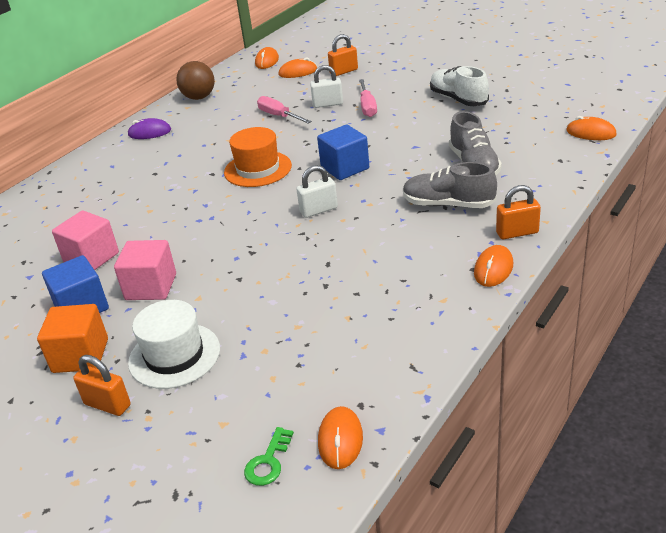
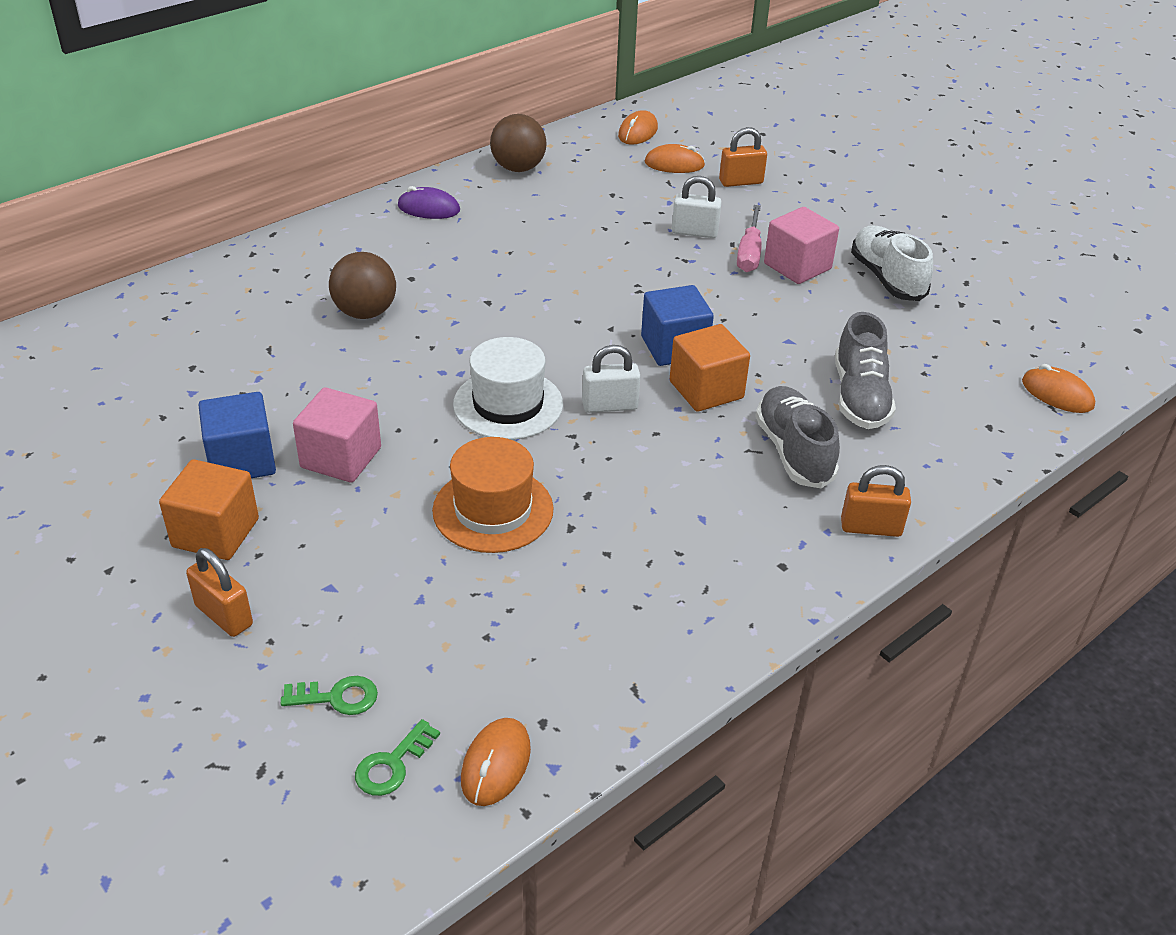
camera: 10 degrees right, 5 degrees up
pink cube [52,210,119,270] -> pink cube moved to [764,207,839,284]
white hat [128,300,220,389] -> white hat moved to [453,337,563,440]
orange hat [224,127,292,187] -> orange hat moved to [432,437,554,553]
pink screwdriver [257,96,312,124] -> none
grey shoe [403,162,497,208] -> grey shoe turned 45 degrees clockwise [755,386,840,488]
orange mouse [474,245,513,287] -> none
none -> green key [281,676,378,715]
none -> brown ball [329,252,396,319]
none -> orange cube [670,324,750,412]

